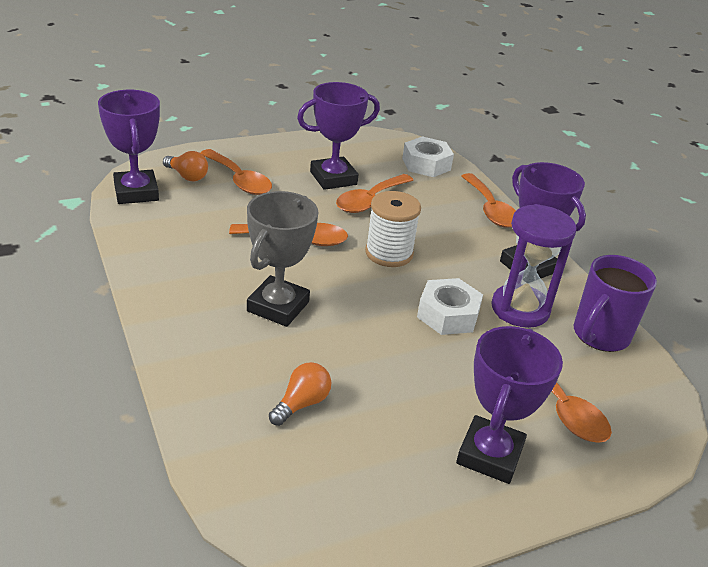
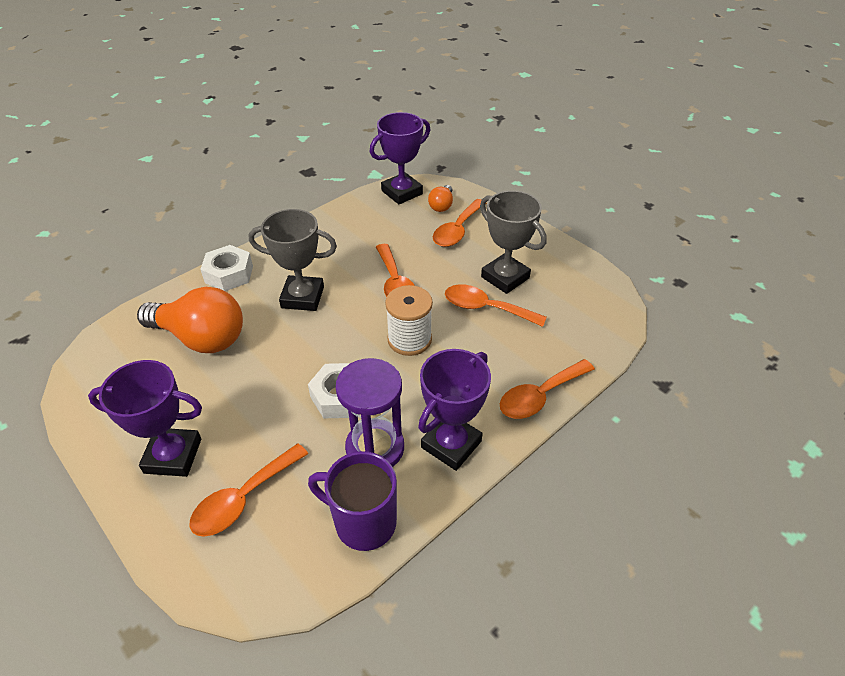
camera: 75 degrees right, 10 degrees up
orange light bulb [269,362,331,426] -> orange light bulb [137,287,243,353], size x2.12
purple trophy [297,82,380,190] -> grey trophy [480,190,547,294]
white nut [402,136,454,177] -> white nut moved to [200,245,253,291]

